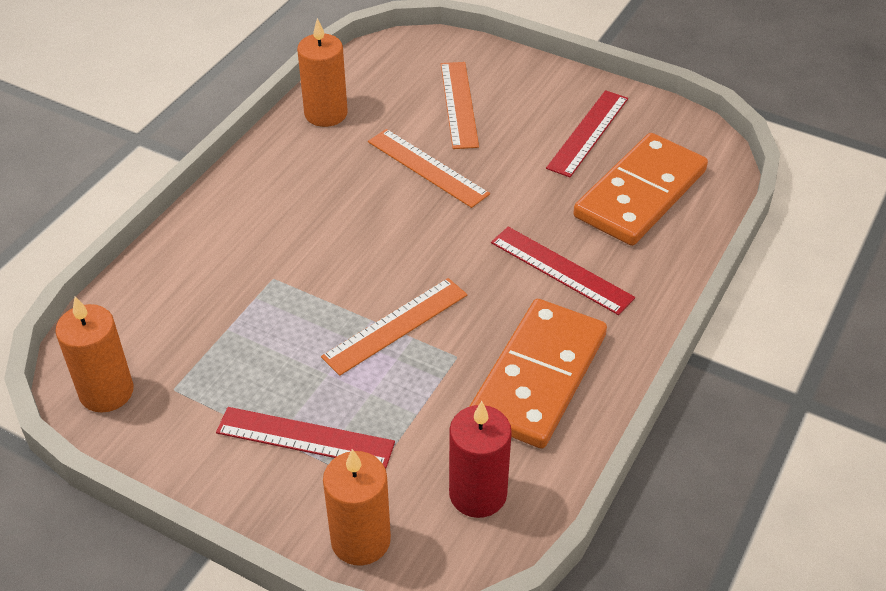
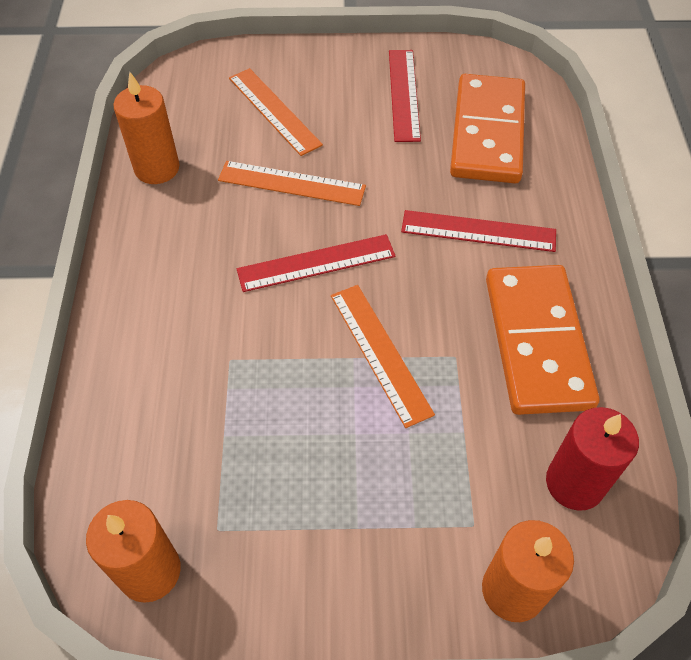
camera: 30 degrees left, 10 degrees up
red ruler [216,407,395,468] -> red ruler moved to [237,234,396,292]
orange ruler [321,278,467,376] -> orange ruler turned 45 degrees counterclockwise [331,285,435,428]

